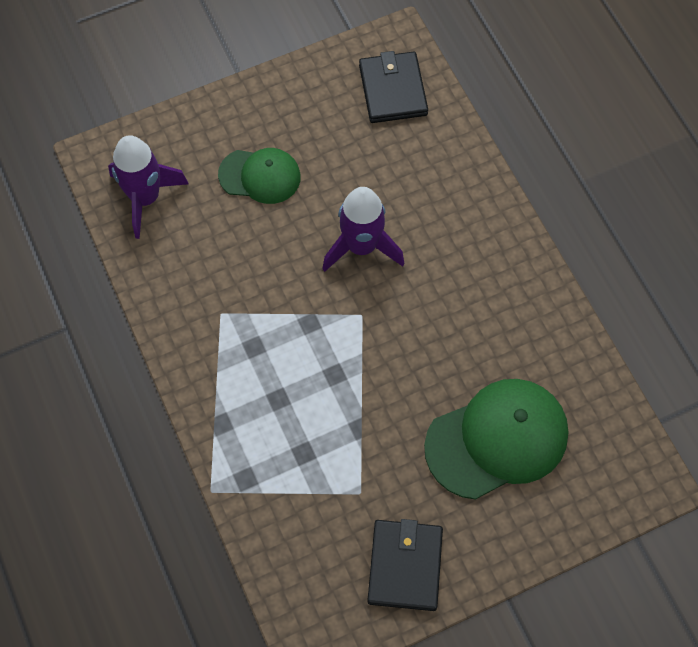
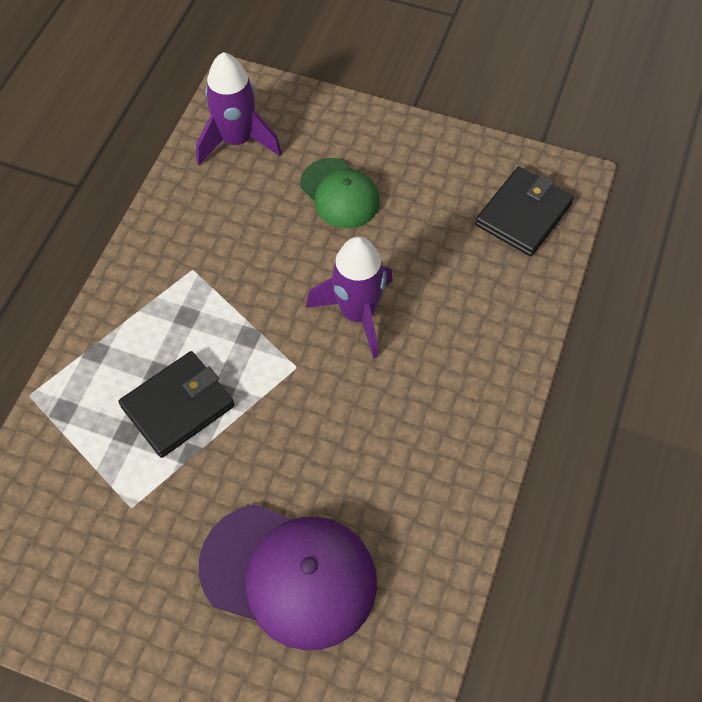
camera: 45 degrees right, 5 degrees down
black wallet [367,519,443,611] -> black wallet moved to [119,351,234,458]
green cap [424,379,568,500] -> purple cap [199,504,377,650]

